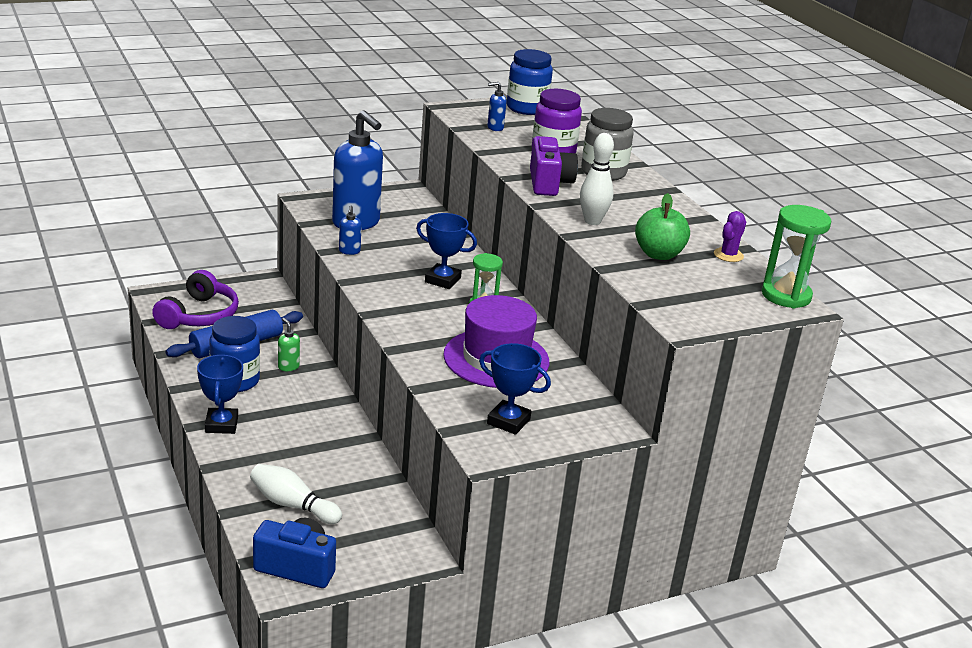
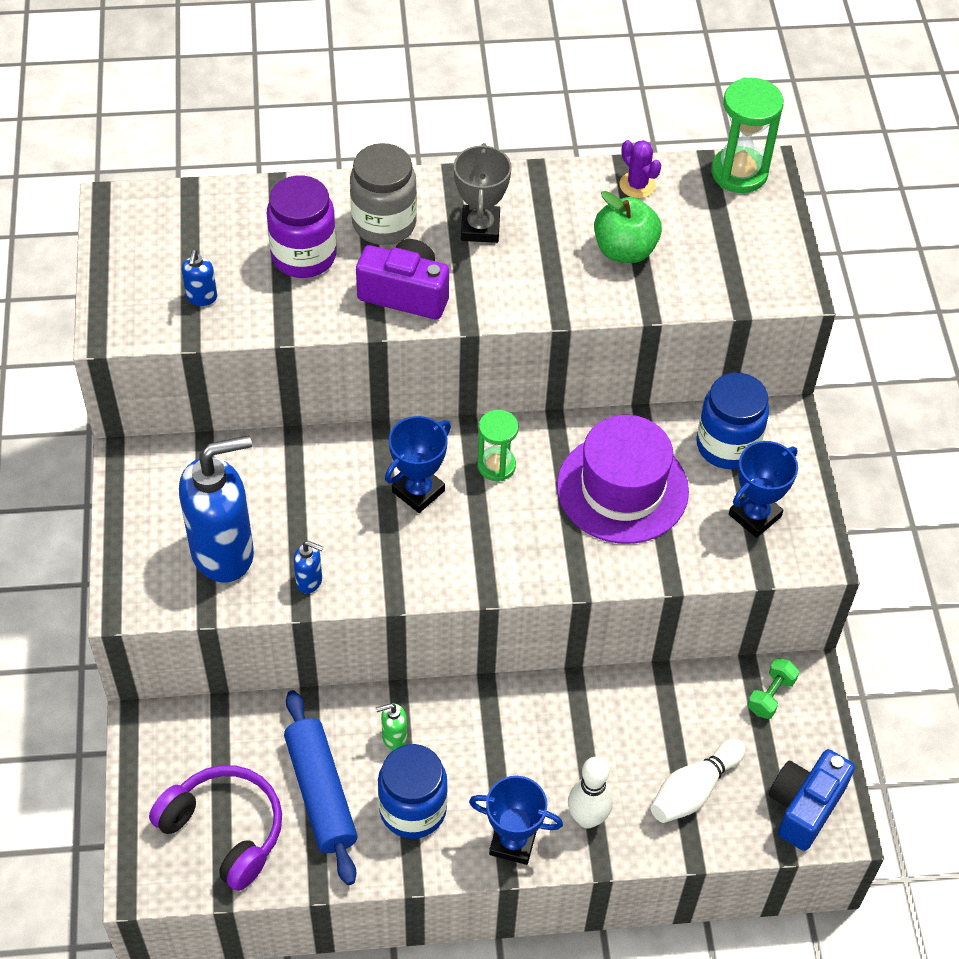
camera: 70 degrees left, 25 degrees up
blue jar [507,49,553,115] -> blue jar moved to [696,373,769,469]
white bowling pin [580,133,614,225] -> white bowling pin moved to [568,757,613,828]
none -> grey trophy [454,143,512,243]
none -> green dumbbell [747,658,799,719]

